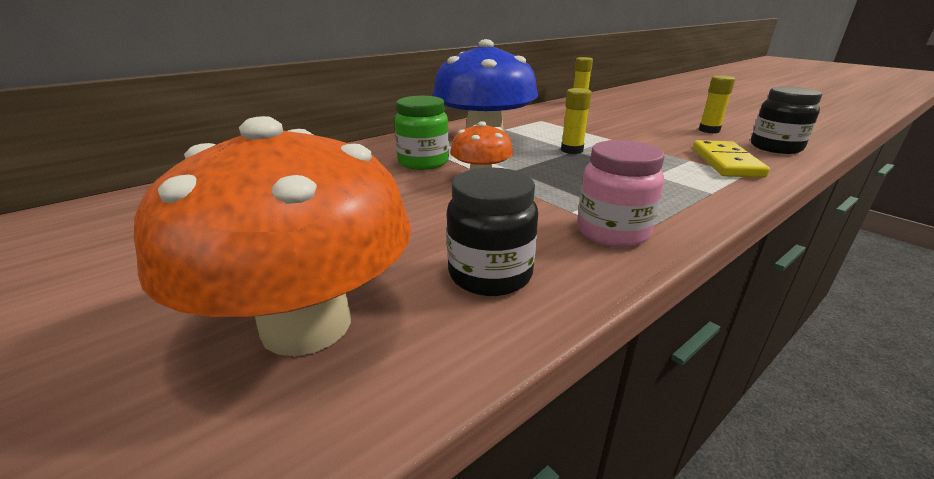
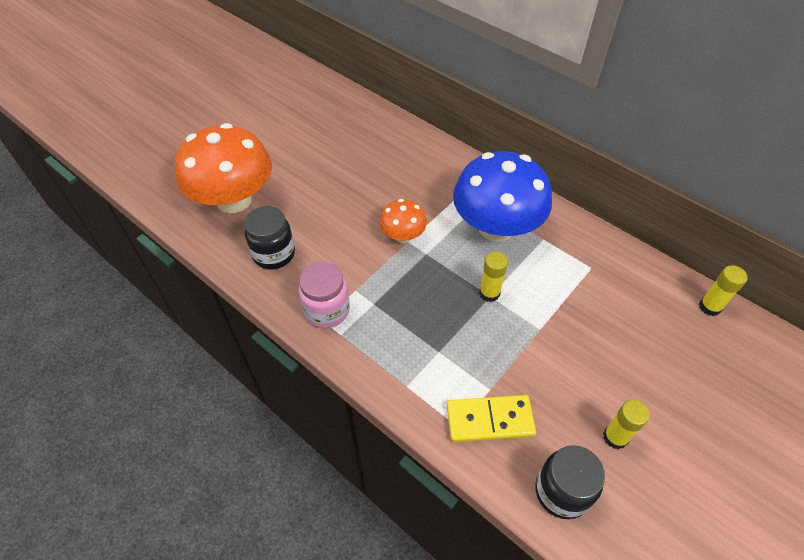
camera: 80 degrees right, 25 degrees up
green jar [394,96,449,170] -> none

